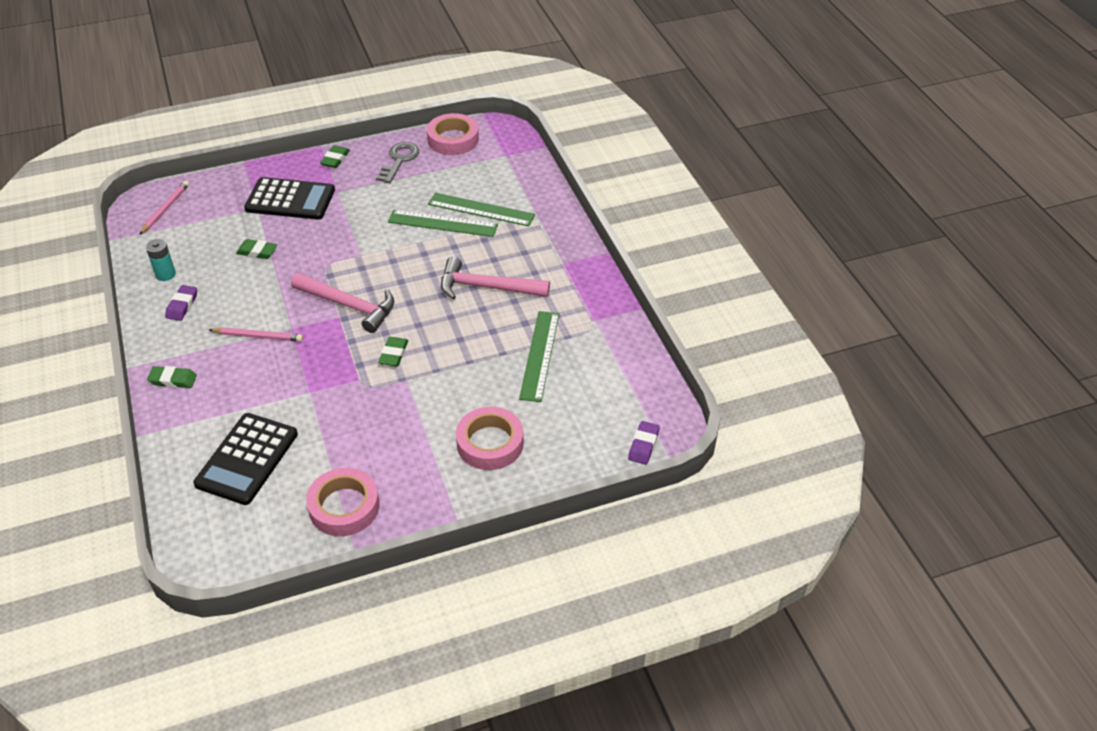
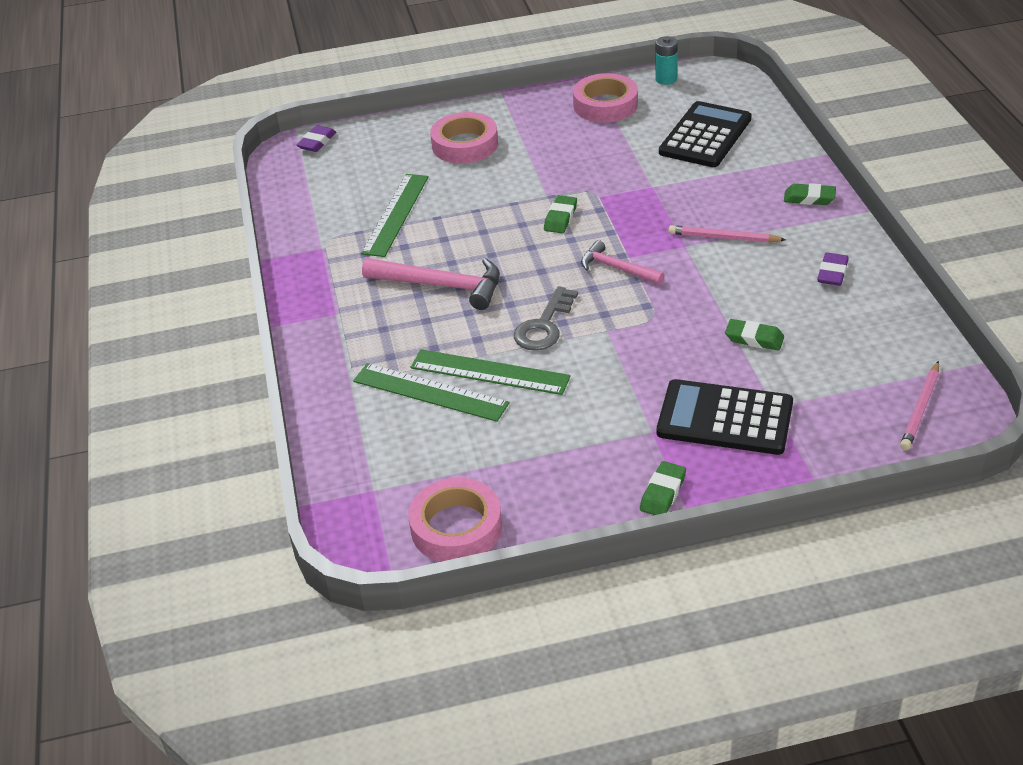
camera: 170 degrees left, 5 degrees down
turquoise battery [146,239,176,281] -> turquoise battery moved to [655,36,678,85]
pink hammer [291,273,394,333] -> pink hammer [581,240,664,285], size x0.62
grey key [376,142,419,183] -> grey key moved to [514,286,578,351]

